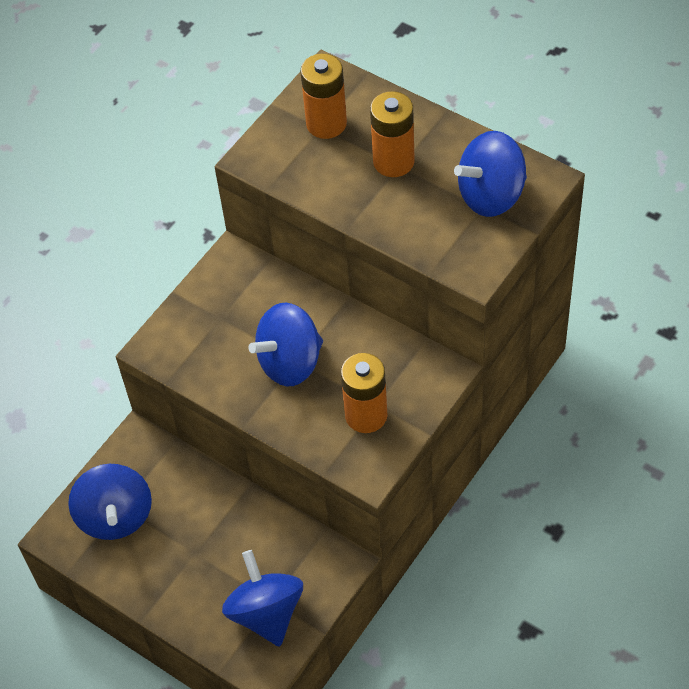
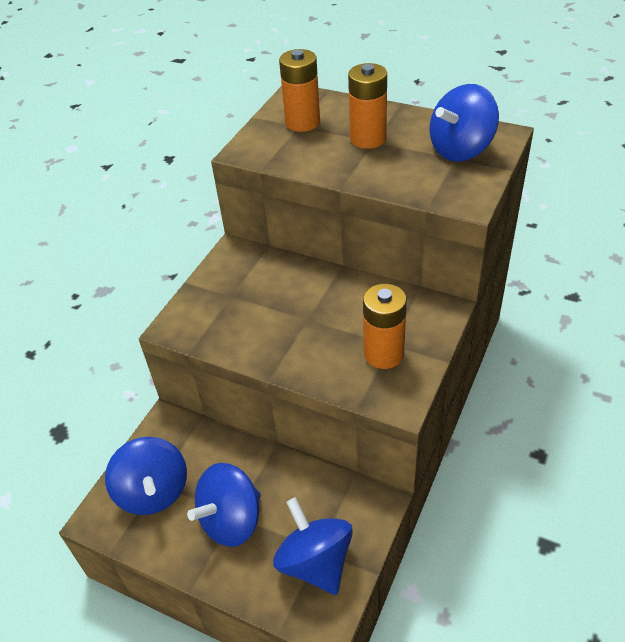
camera: 10 degrees left, 10 degrees down
blue spinning top [248,303,323,386] -> blue spinning top moved to [187,463,261,547]

